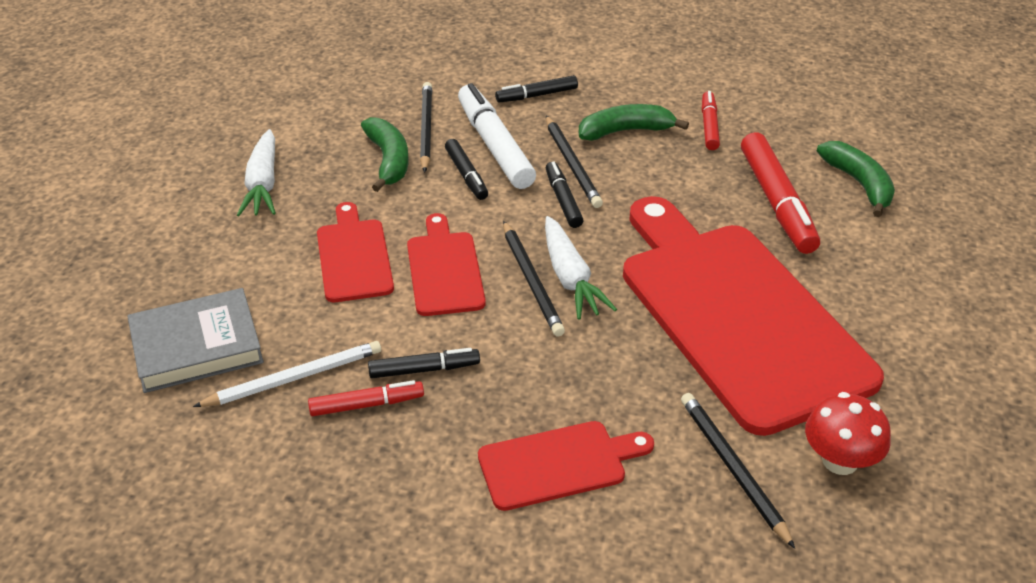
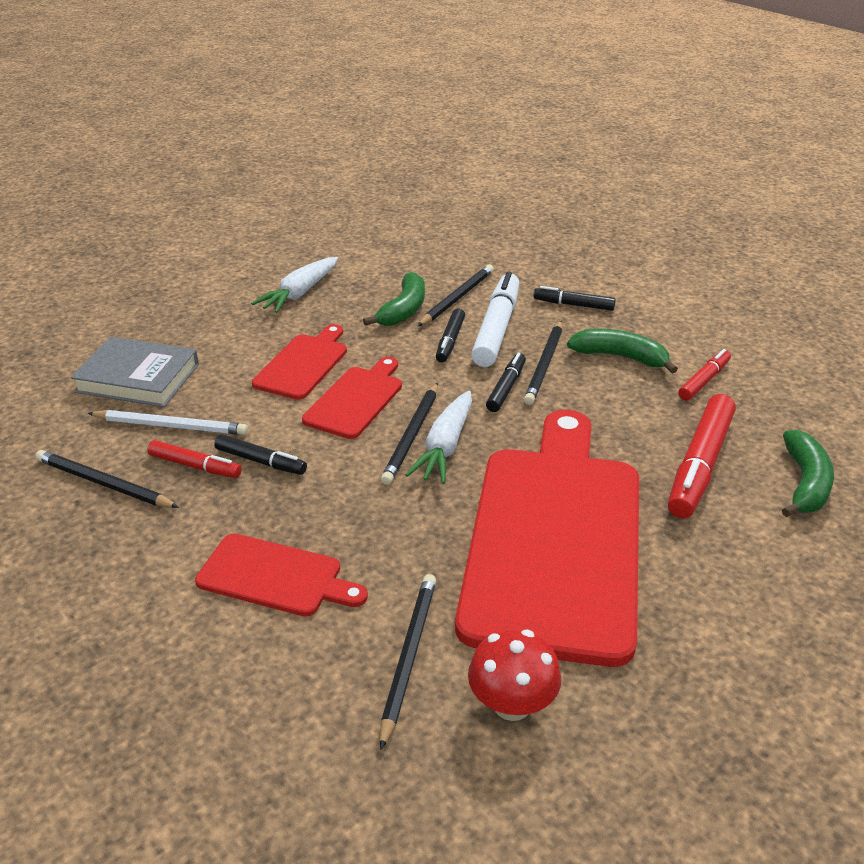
camera: 35 degrees right, 5 degrees down
none -> black pencil [35,450,179,508]

